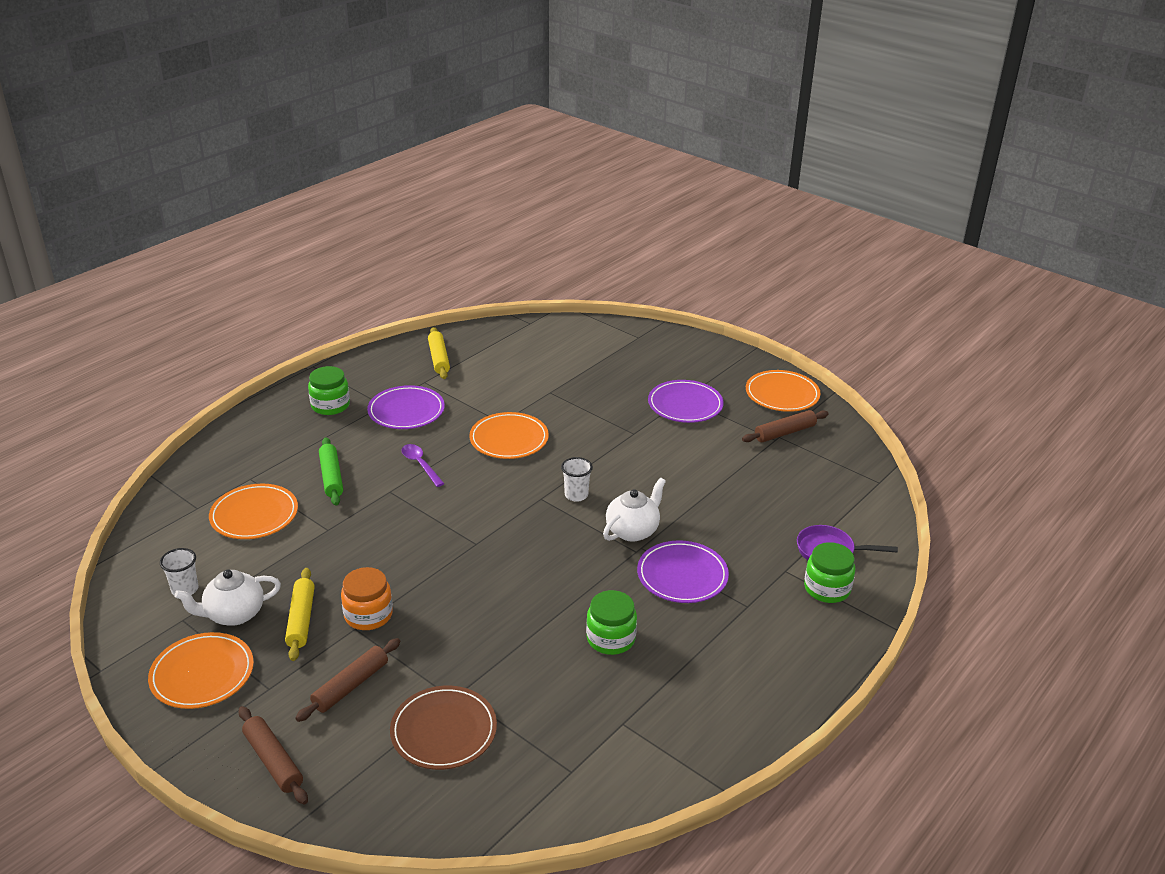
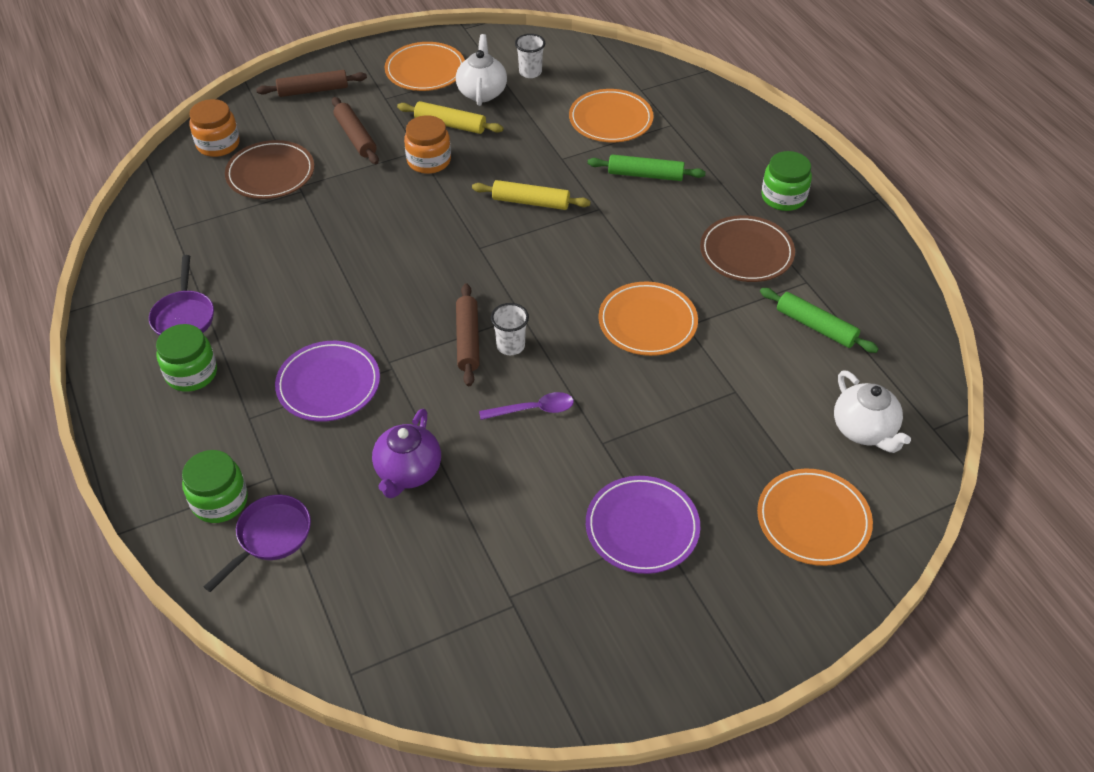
camera: 115 degrees right, 15 degrees up
purple plate [367,385,445,429] -> brown plate [700,215,795,282]
purple spoon [401,444,445,487] -> purple spoon moved to [479,392,574,420]
yellow rolling pin [428,327,450,379] -> yellow rolling pin moved to [472,180,591,210]
green jar [586,590,637,655] -> green jar moved to [156,324,217,392]
white teapot [603,478,666,542] -> white teapot moved to [834,370,911,453]
brown rolling pin [742,410,829,442] -> brown rolling pin moved to [456,283,480,386]
orange plate [746,370,821,412] -> orange plate moved to [757,468,873,566]
none -> purple pan [149,255,214,336]
none -> orange jar [189,99,240,157]
none -> purple teapot [372,409,441,498]
none -> green rolling pin [760,288,879,353]

